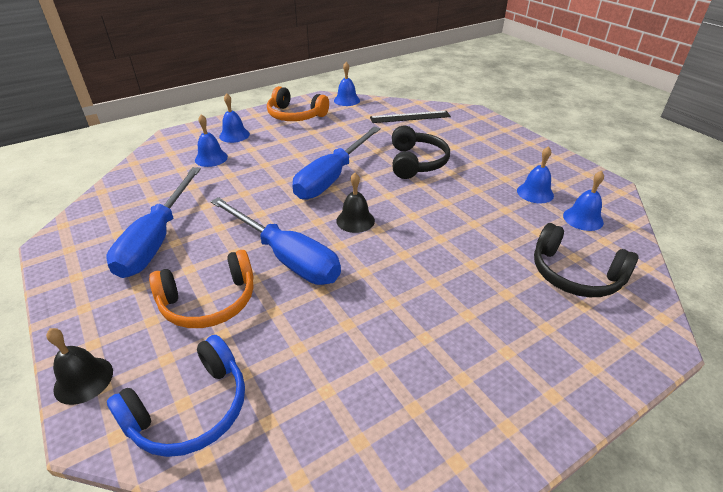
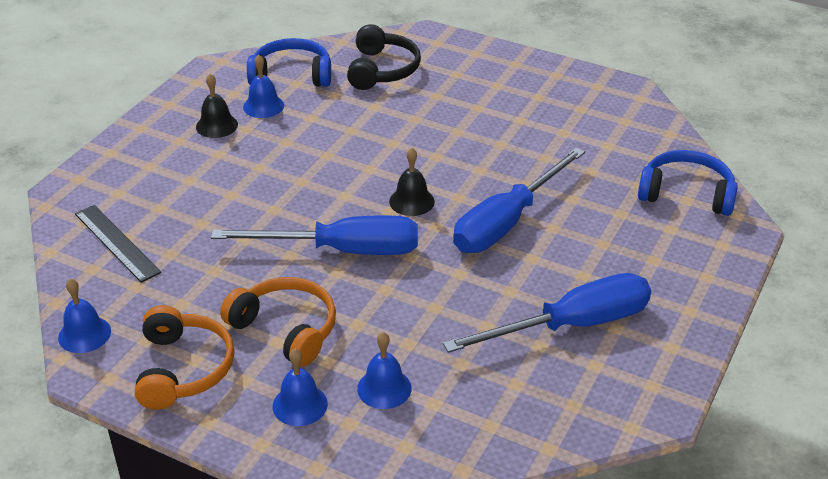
camera: 120 degrees left, 0 degrees up
black bell [46,328,113,405] -> black bell moved to [196,74,238,138]
orange headphones [149,250,254,328] -> orange headphones moved to [220,277,336,367]
blue screwdriver [210,197,341,285] -> blue screwdriver turned 150 degrees counterclockwise [453,147,585,253]
black headphones [392,125,450,179] -> none
blue bell [563,171,604,231] -> blue headphones [247,38,331,87]

